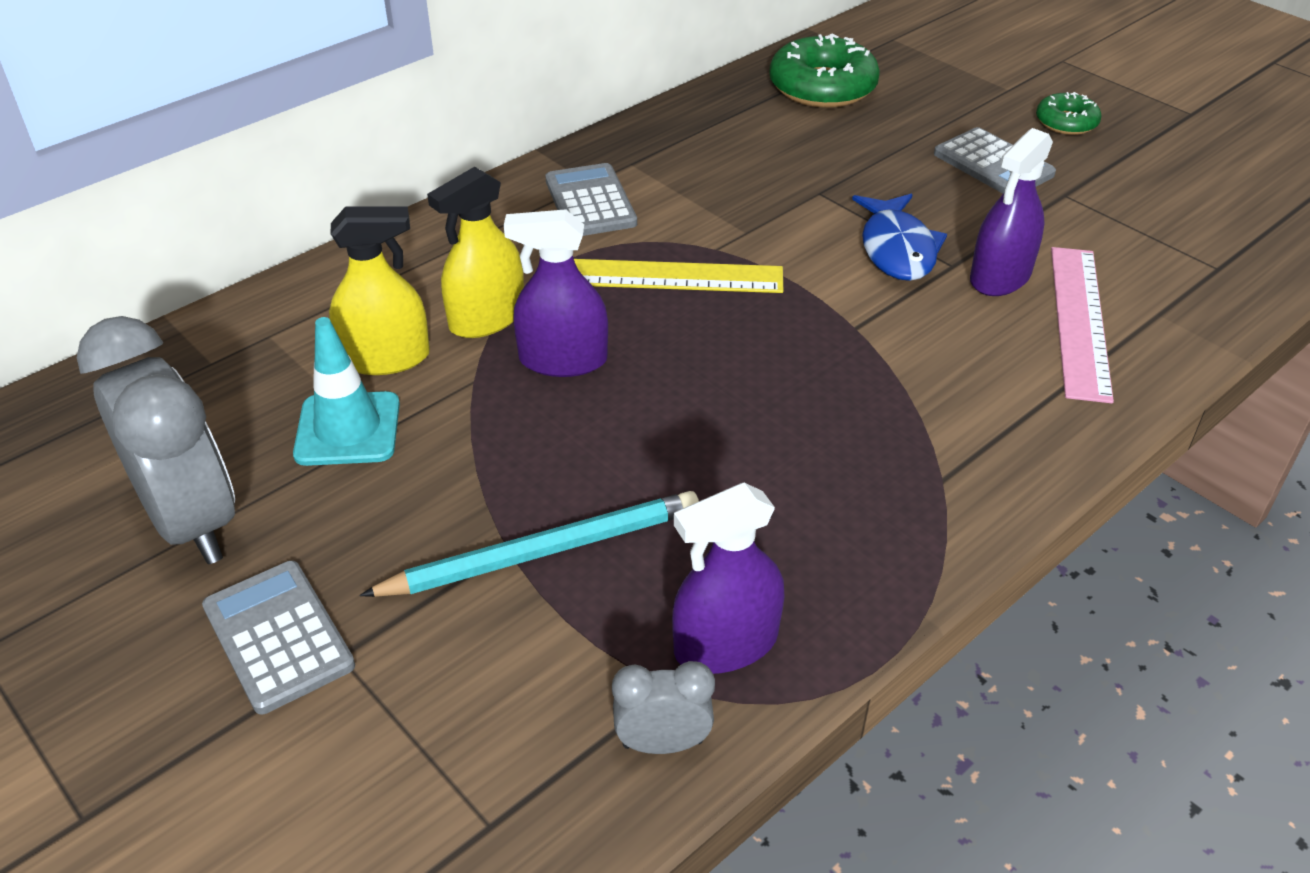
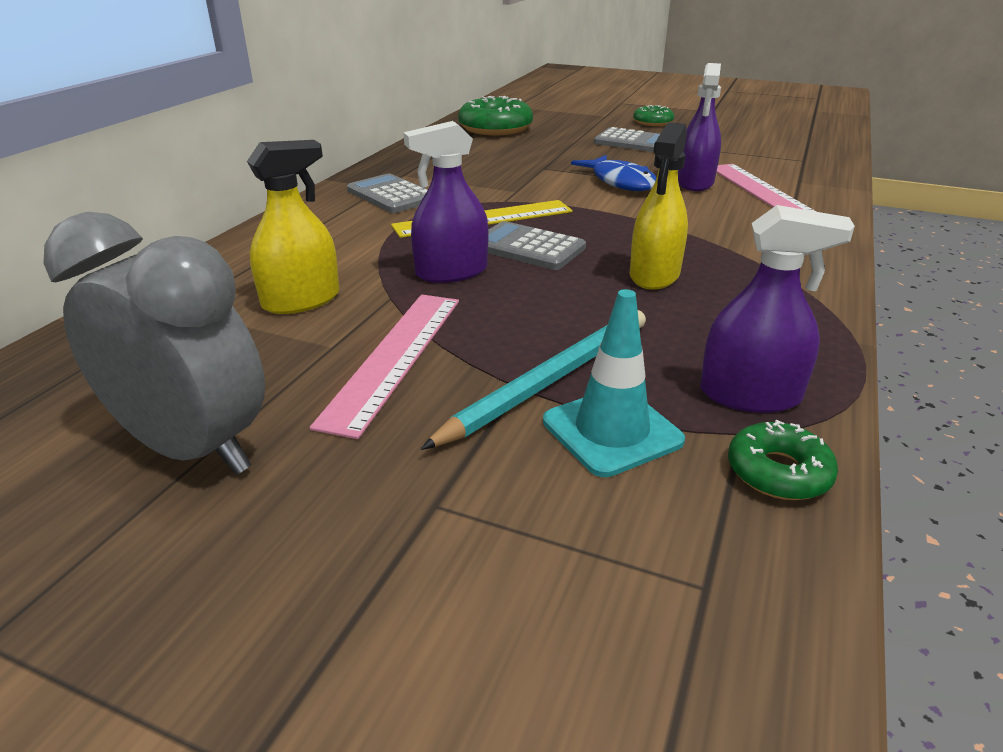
camera: 25 degrees left, 10 degrees down
grey calculator [202,561,355,714] -> grey calculator moved to [488,221,586,270]
turquoise traffic cone [293,317,400,466] -> turquoise traffic cone moved to [543,289,685,477]
yellow spray bottle [427,167,524,338] -> yellow spray bottle moved to [630,122,688,290]
grey clock [612,661,715,754] -> green donut [728,420,838,500]
purple spray bottle [672,483,784,674] -> purple spray bottle turned 120 degrees counterclockwise [700,205,855,413]
none -> pink ruler [310,295,459,439]

